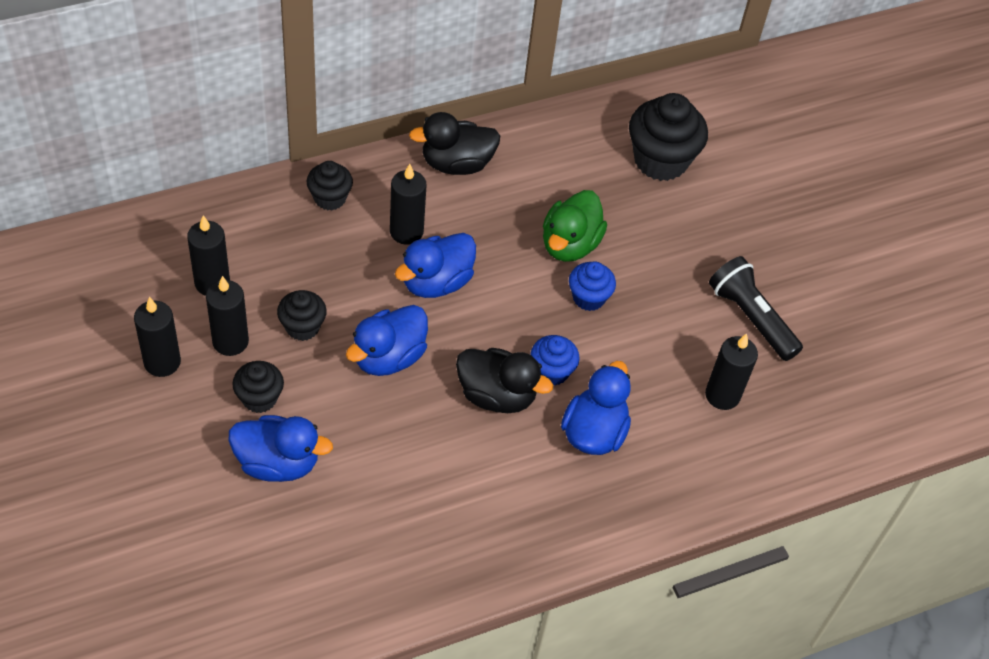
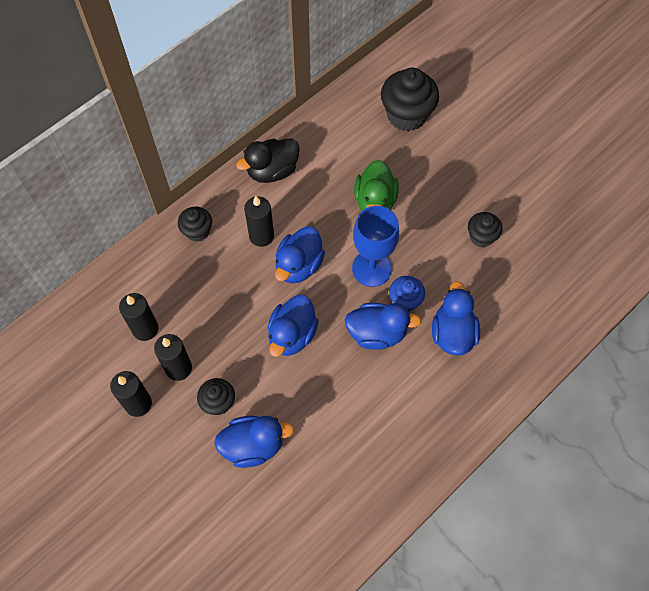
camera: 15 degrees left, 10 degrees up
black cupcake [277,290,327,341] -> black cupcake moved to [468,212,502,247]
black duck [456,348,553,413] -> blue duck [345,303,421,350]
blue cupcake [569,261,616,311] -> none
black candle [705,333,758,410] -> none
black flashlight [709,256,803,361] -> none
none -> blue goblet [352,206,399,287]

